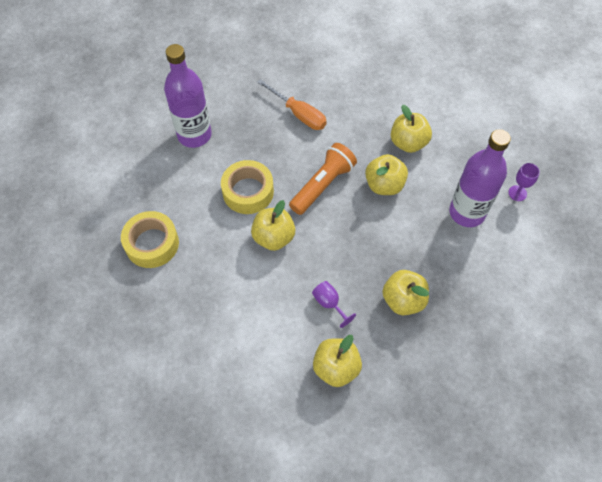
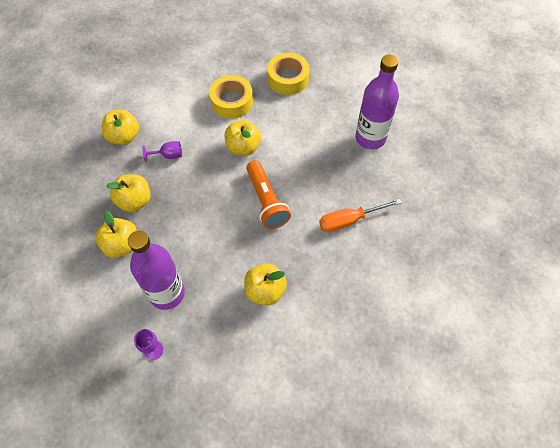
camera: 120 degrees right, 0 degrees up
yellow tape [221,160,274,214] -> yellow tape moved to [209,75,253,119]
yellow apple [365,154,408,195] -> yellow apple moved to [95,210,137,258]

